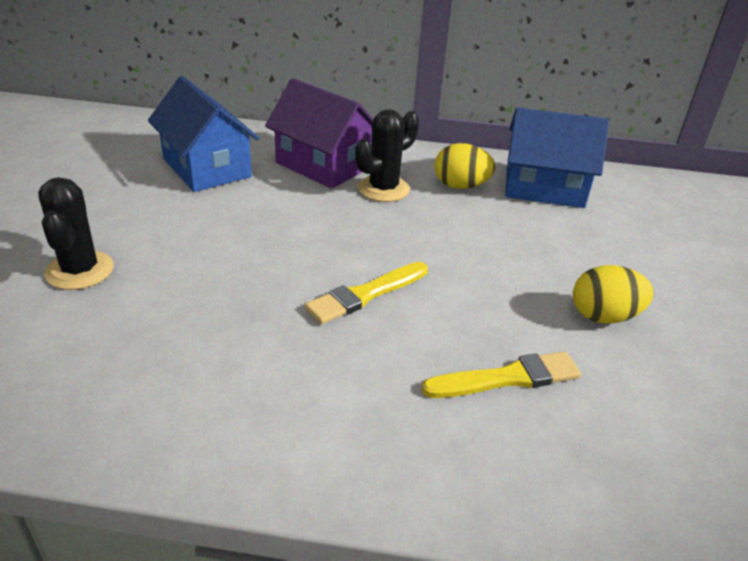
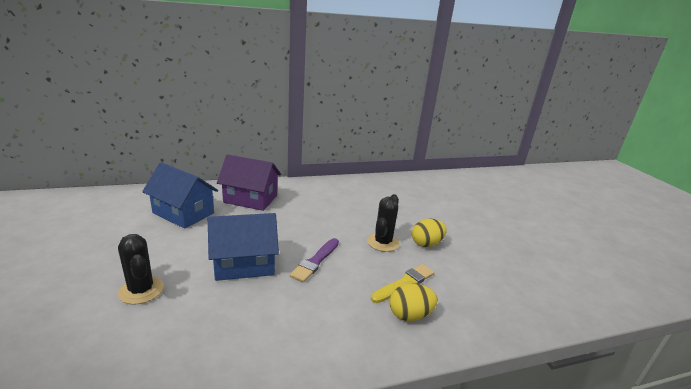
camera: 25 degrees left, 10 degrees down
yellow brush [305,262,428,324] -> purple brush [290,238,339,282]
black cactus [355,109,419,202] -> black cactus moved to [367,194,399,252]
yellow egg [435,143,495,189] -> yellow egg moved to [389,284,437,321]
blue house [505,107,609,208] -> blue house moved to [208,213,279,281]

